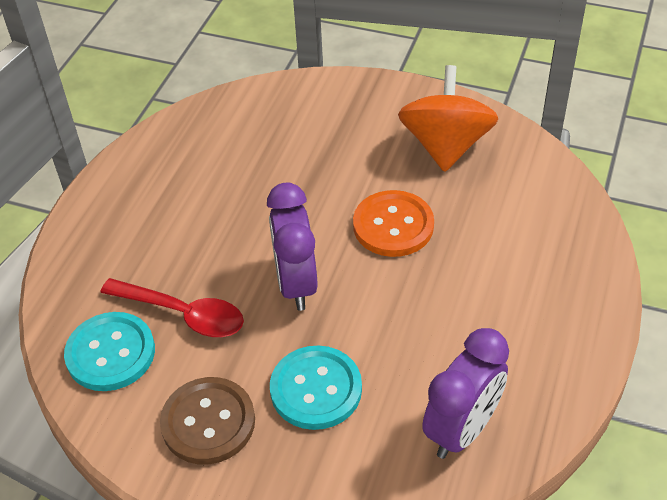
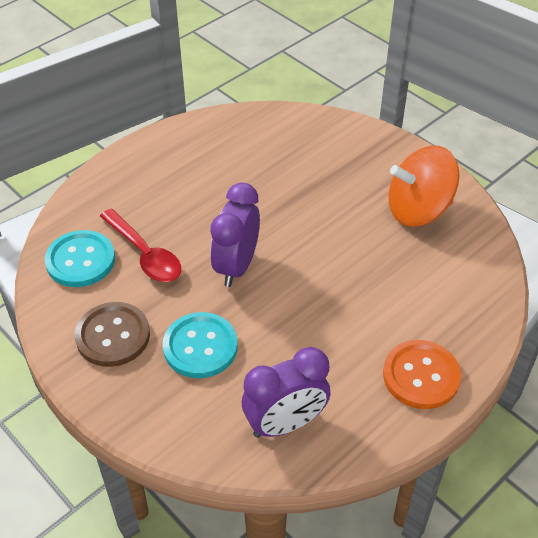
camera: 25 degrees right, 0 degrees up
orange button [353,190,434,257] -> orange button moved to [383,340,461,409]
orange spinning top [398,65,498,172] -> orange spinning top turned 135 degrees counterclockwise [388,146,459,227]

